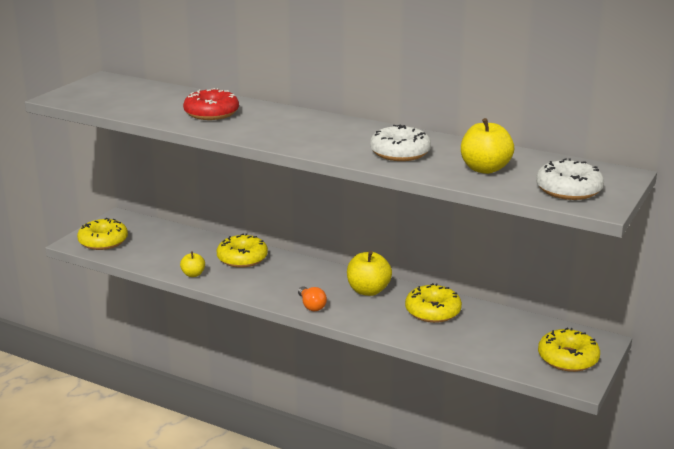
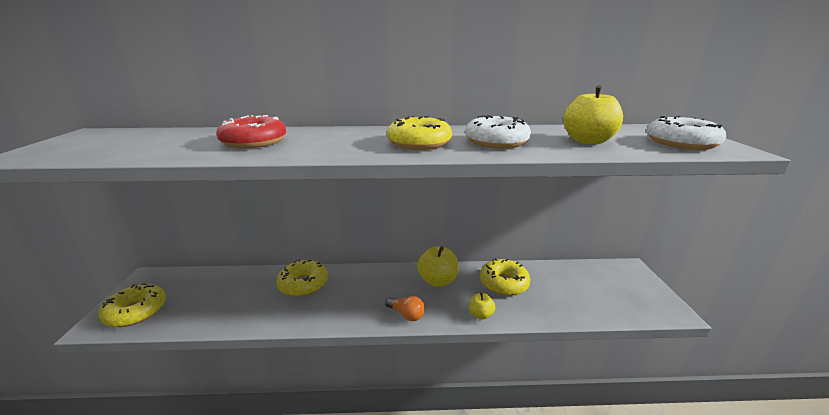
camera: 30 degrees left, 0 degrees up
yellow apple [180,251,205,277] -> yellow apple moved to [469,293,495,320]
yellow donut [538,328,600,372] -> yellow donut moved to [387,116,452,150]

